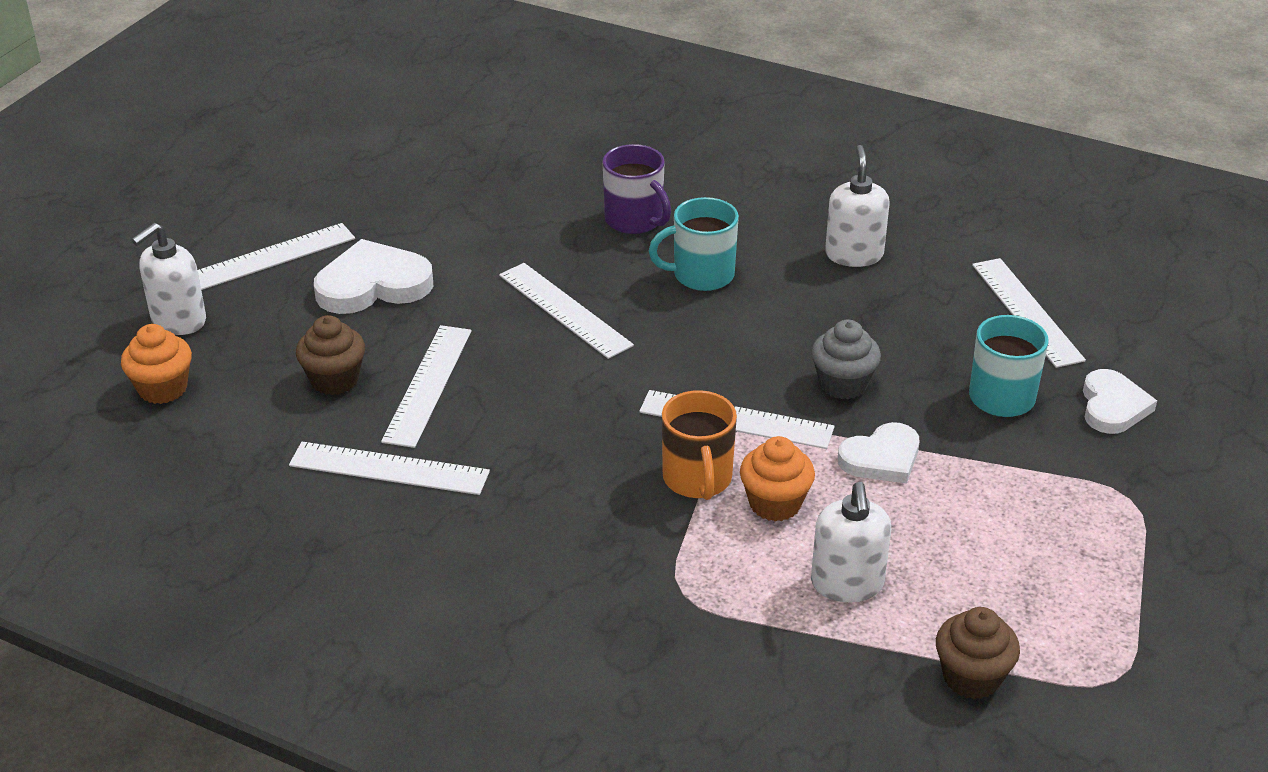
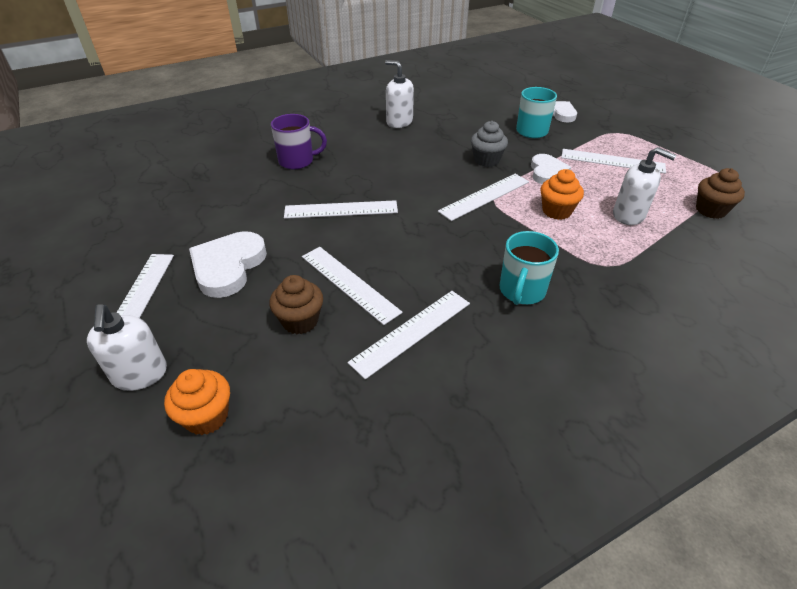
camera: 55 degrees left, 5 degrees up
turquoise mug [649,197,739,291] -> turquoise mug moved to [499,231,559,305]
orange mug [662,390,737,500] -> none
white ruler [972,258,1086,368] -> white ruler moved to [561,149,666,173]

